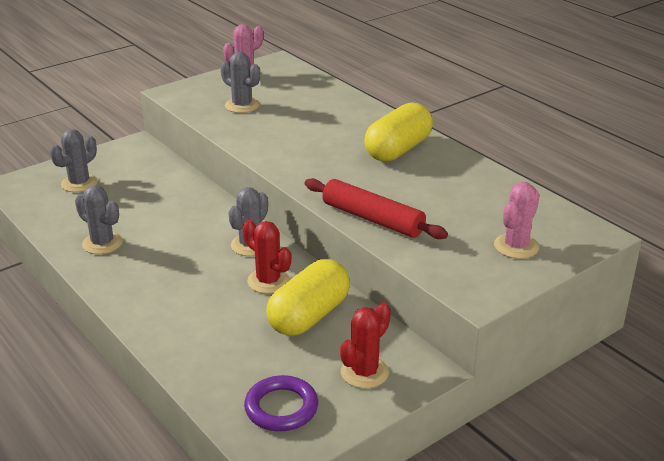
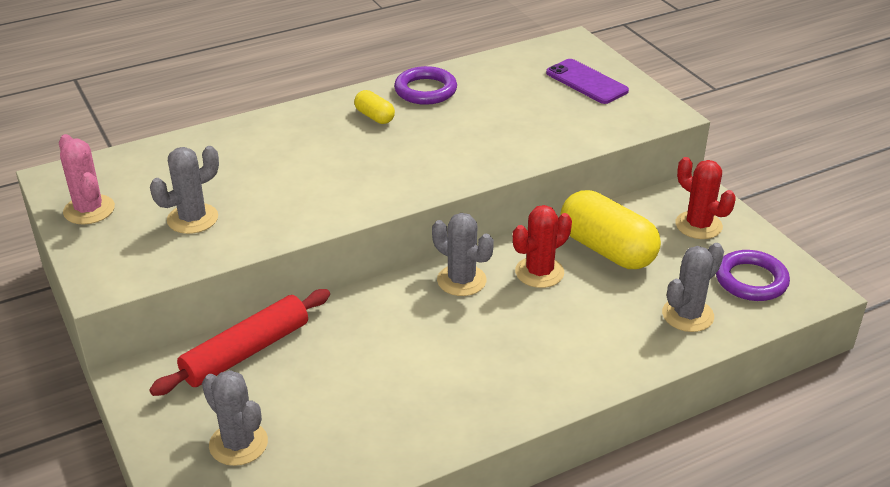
camera: 80 degrees left, 5 degrees up
grey cactus [75,185,123,254] -> grey cactus moved to [662,243,724,332]
red rolling pin [305,178,448,239] -> red rolling pin moved to [149,289,330,396]
yellow capsule [364,102,433,162] -> yellow capsule [354,90,395,124], size x0.48
pink cactus [494,182,540,259] -> purple phone [546,59,629,104]
none -> purple ring [394,66,457,105]

